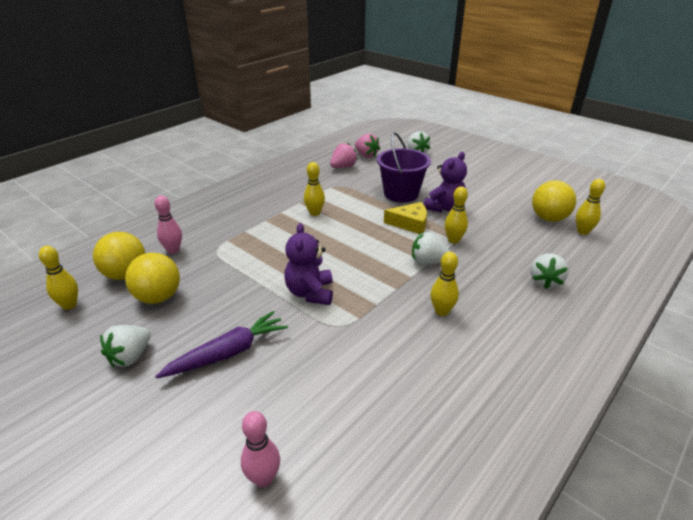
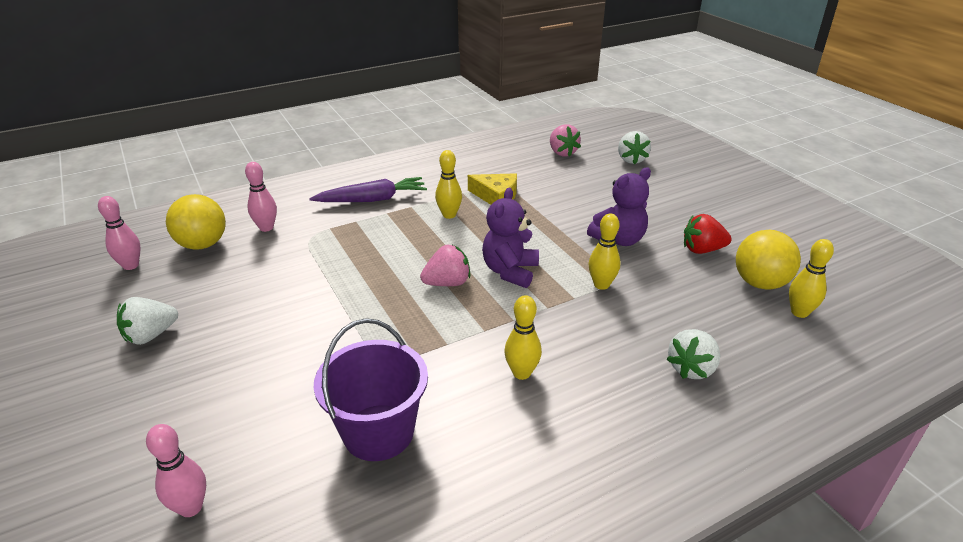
camera: 20 degrees right, 0 degrees up
yellow bowling pin [39,246,78,310] -> pink bowling pin [98,196,141,270]
yellow ball [125,253,180,304] -> none
purple carrot [155,311,288,378] -> purple carrot moved to [309,177,427,202]
purple teddy bear [284,223,333,305] -> purple teddy bear moved to [482,188,539,288]
pink strawberry [330,142,358,168] -> pink strawberry moved to [420,245,470,286]
purple bucket [377,132,431,203] -> purple bucket moved to [314,318,428,461]
yellow cheese [384,202,427,234] -> yellow cheese moved to [468,173,517,205]
white strawberry [412,232,450,265] -> none
none -> red strawberry [684,214,732,254]

